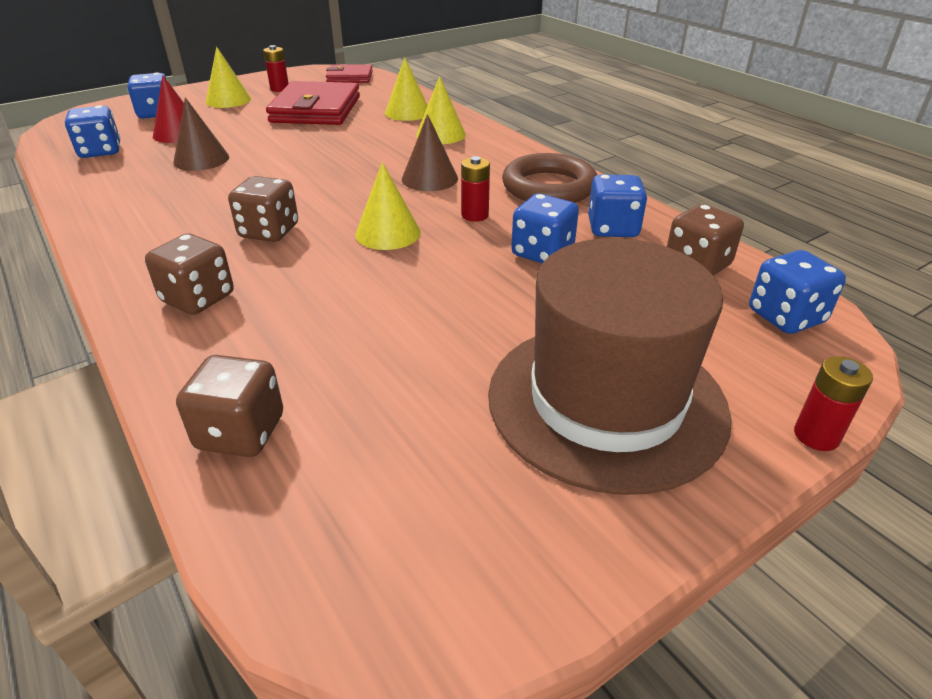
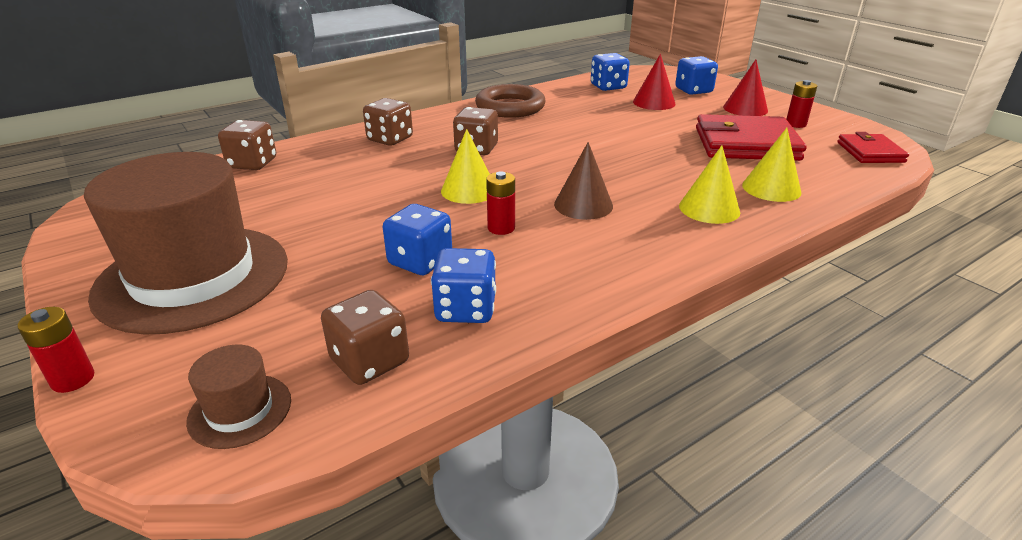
camera: 90 degrees right, 5 degrees down
brown cone [173,97,229,171] -> none
yellow cone [206,47,251,108] -> red cone [723,60,768,116]
brown ring [502,153,597,203] -> brown ring moved to [475,84,546,118]
blue dice [749,250,846,334] -> brown hat [186,345,291,449]

